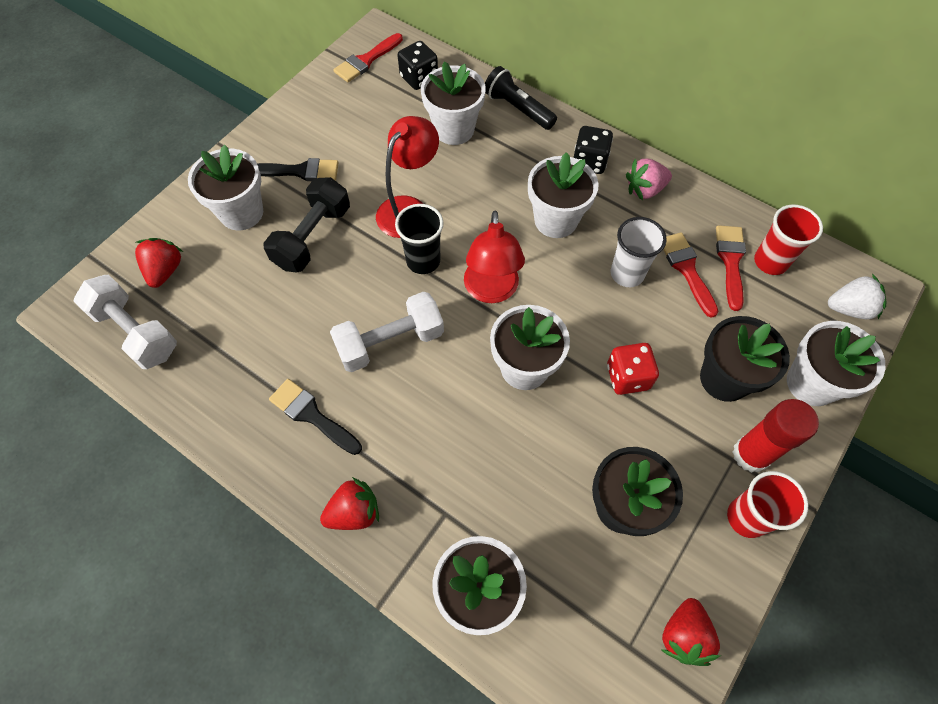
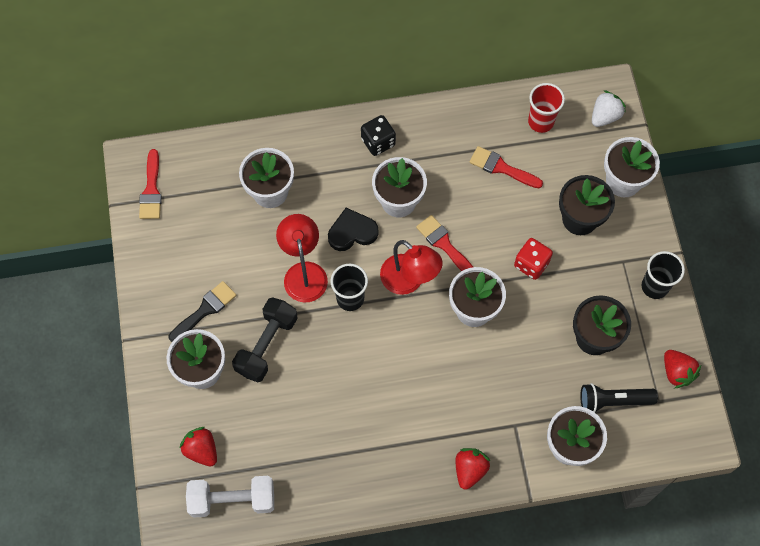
camera: 45 degrees left, 5 degrees up
black dumbbell [263,177,350,272] -> black dumbbell turned 45 degrees clockwise [232,297,298,382]
black brush [269,379,362,455] -> none
white dumbbell [330,292,444,372] -> none
black dice [397,41,438,90] -> none
black flashlight [485,66,557,130] -> black flashlight moved to [580,383,658,412]
white cup [611,217,667,287] -> none
pink strawberry [626,159,672,201] -> none
red brush [716,225,746,311] -> red brush moved to [416,215,473,271]
red cup [727,471,808,538] -> black cup [642,251,685,299]
red glue stick [733,399,819,473] -> none
none -> black heart [328,208,378,251]

